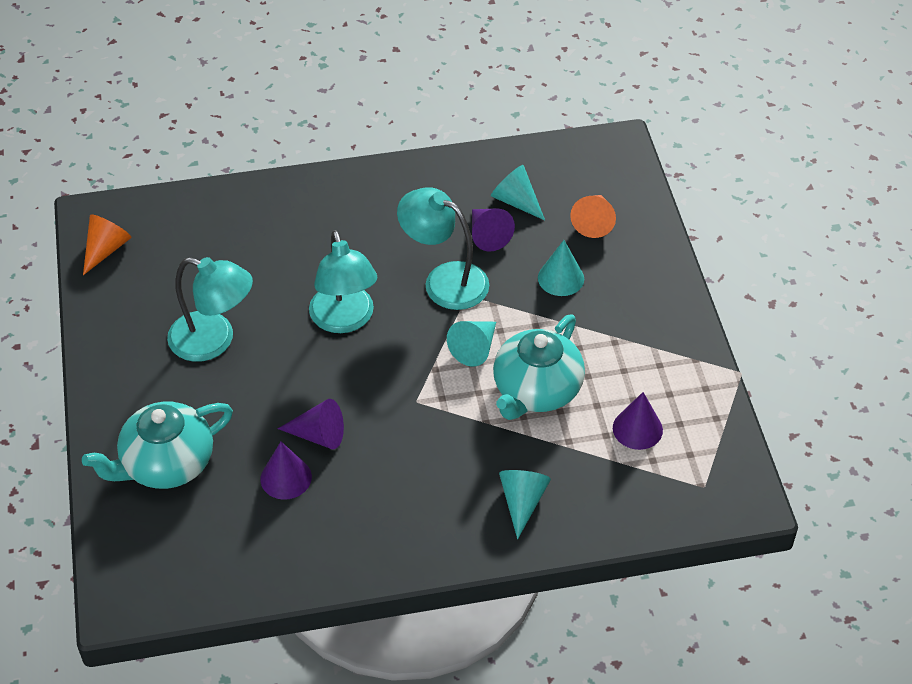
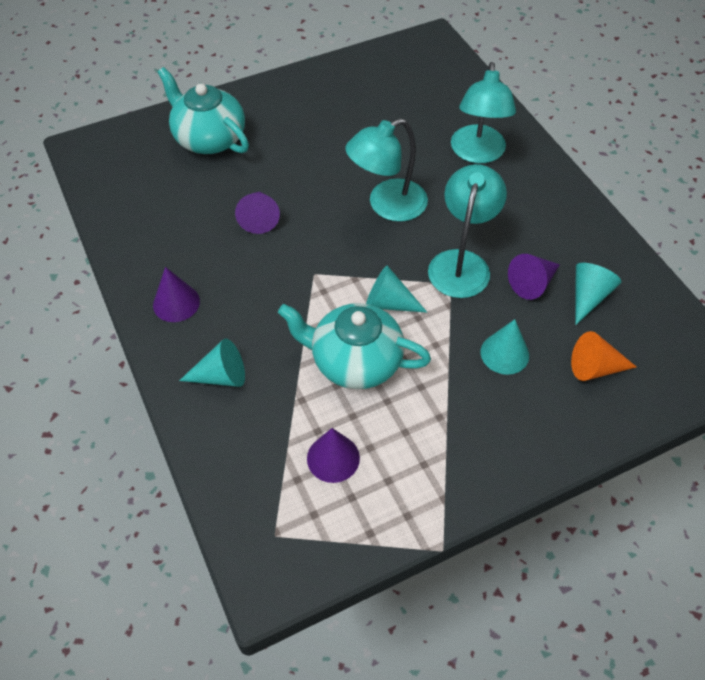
camera: 75 degrees right, 5 degrees up
orange cone [83,214,131,275] -> none
turquoise lamp [167,257,253,362] -> turquoise lamp moved to [451,62,516,163]
purple cone [260,442,312,500] -> purple cone moved to [153,267,200,322]

